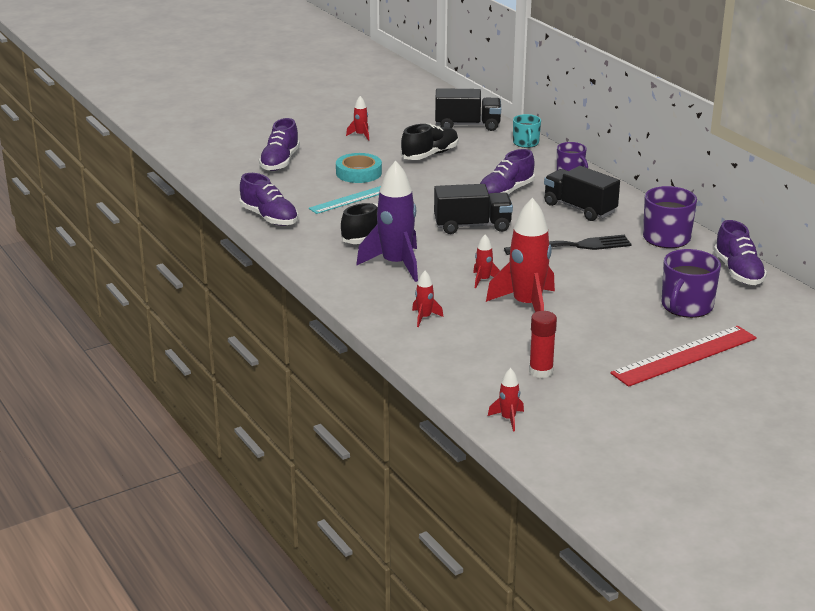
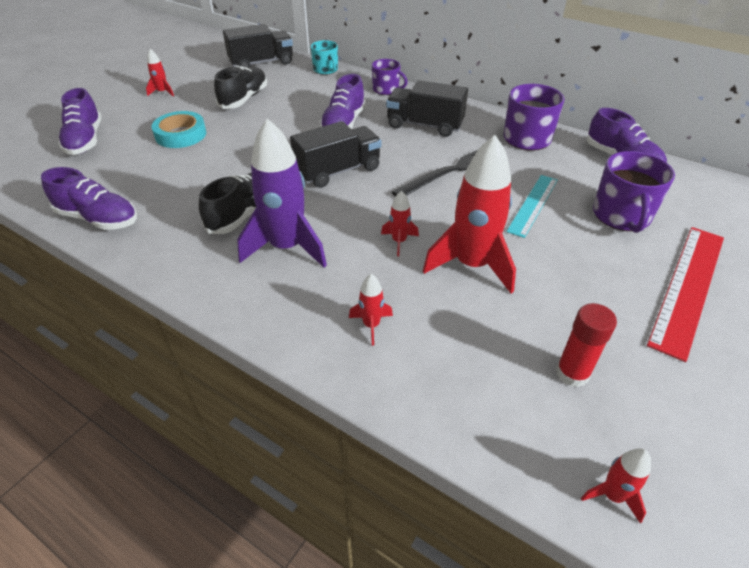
camera: 25 degrees left, 15 degrees up
turquoise ruler [309,186,381,214] -> turquoise ruler moved to [506,175,558,238]

